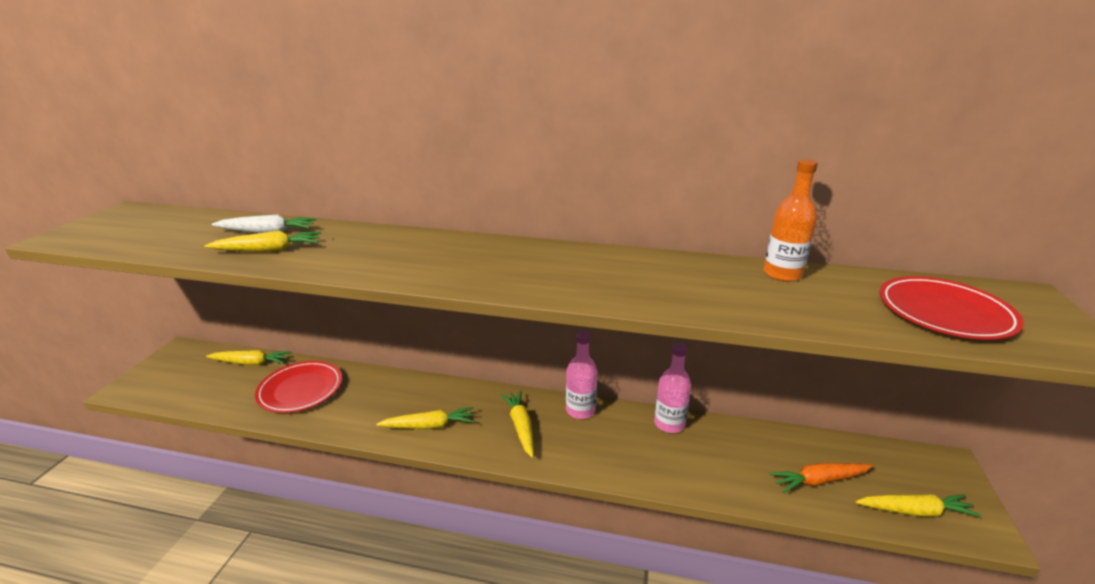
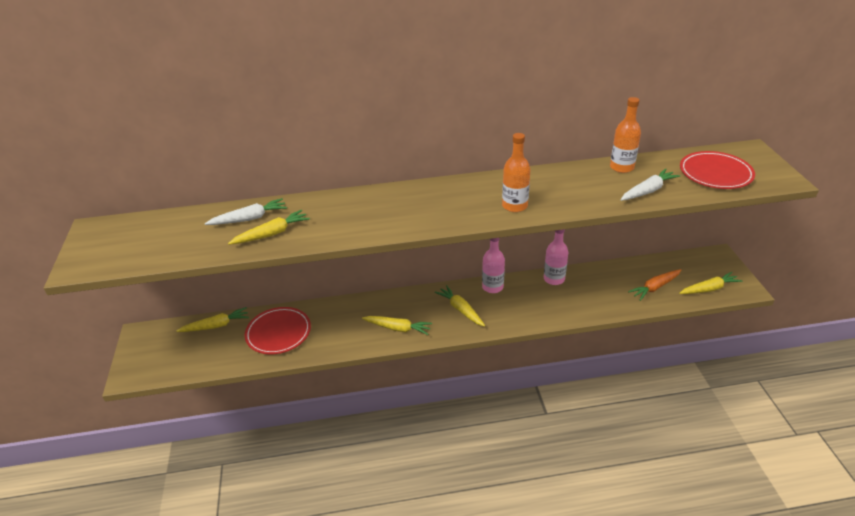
camera: 20 degrees left, 10 degrees up
yellow carrot [376,407,474,429] -> yellow carrot turned 45 degrees clockwise [362,316,432,335]
none -> orange bottle [502,133,530,212]
none -> white carrot [620,168,680,201]

